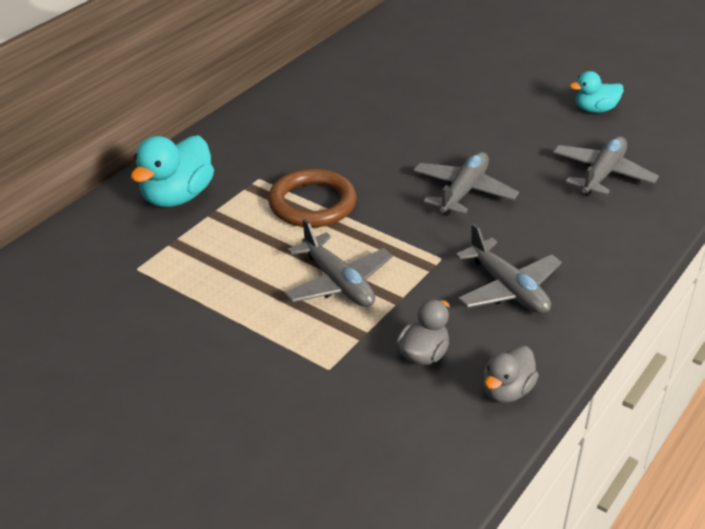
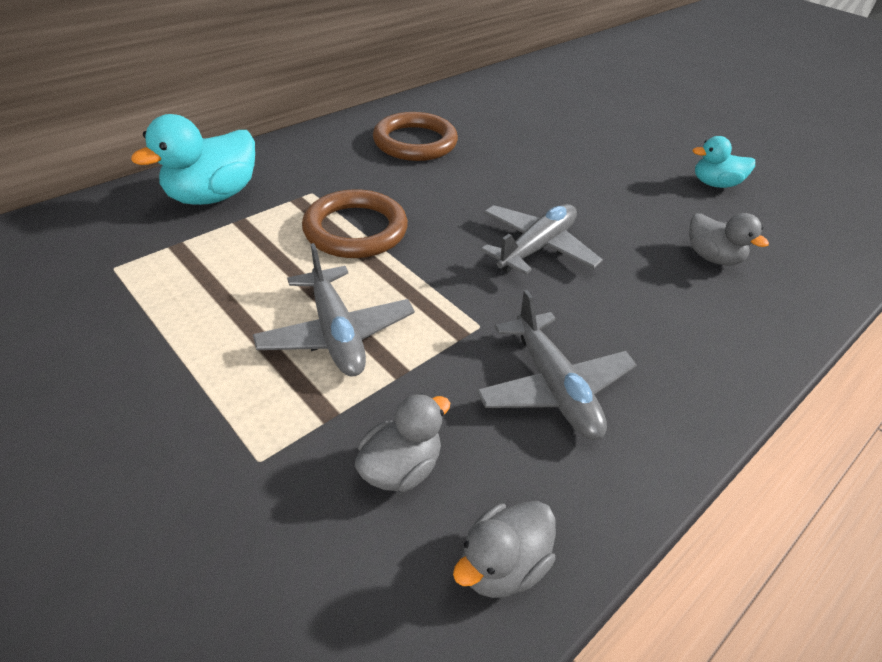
camera: 10 degrees right, 5 degrees up
grey plane [553,136,659,197] -> grey duck [689,213,769,266]
none -> brown ring [373,112,458,161]

